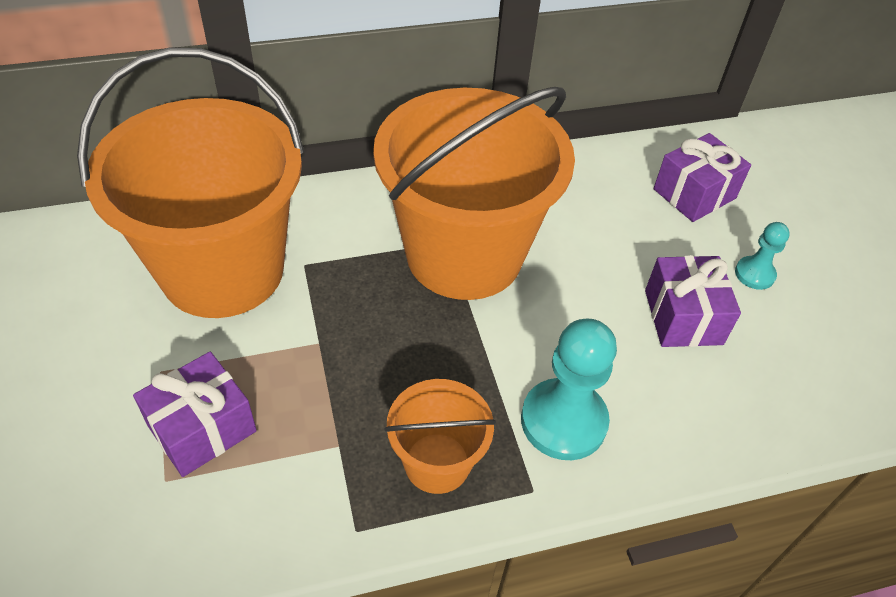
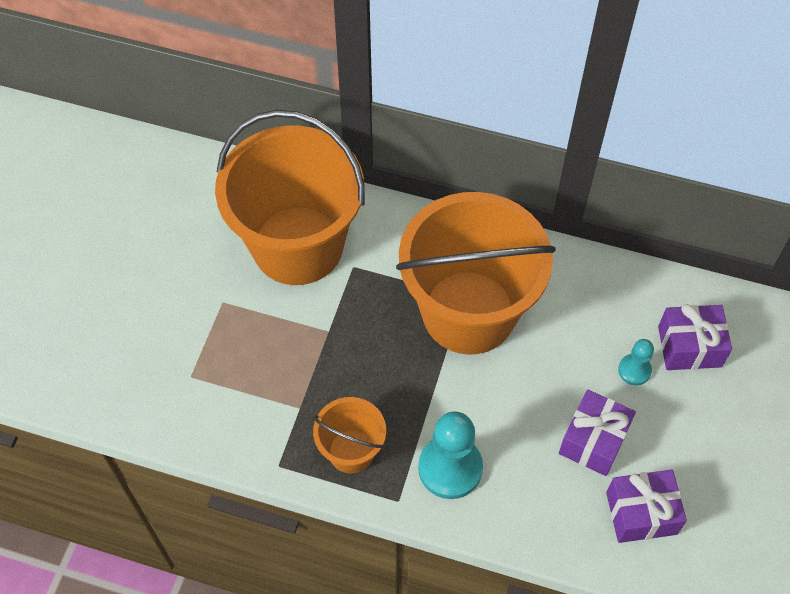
camera: 35 degrees right, 10 degrees up
purple gift [133,352,257,477] -> purple gift moved to [606,470,687,543]
turquoise pawn [735,222,790,290] -> turquoise pawn moved to [618,339,654,386]

